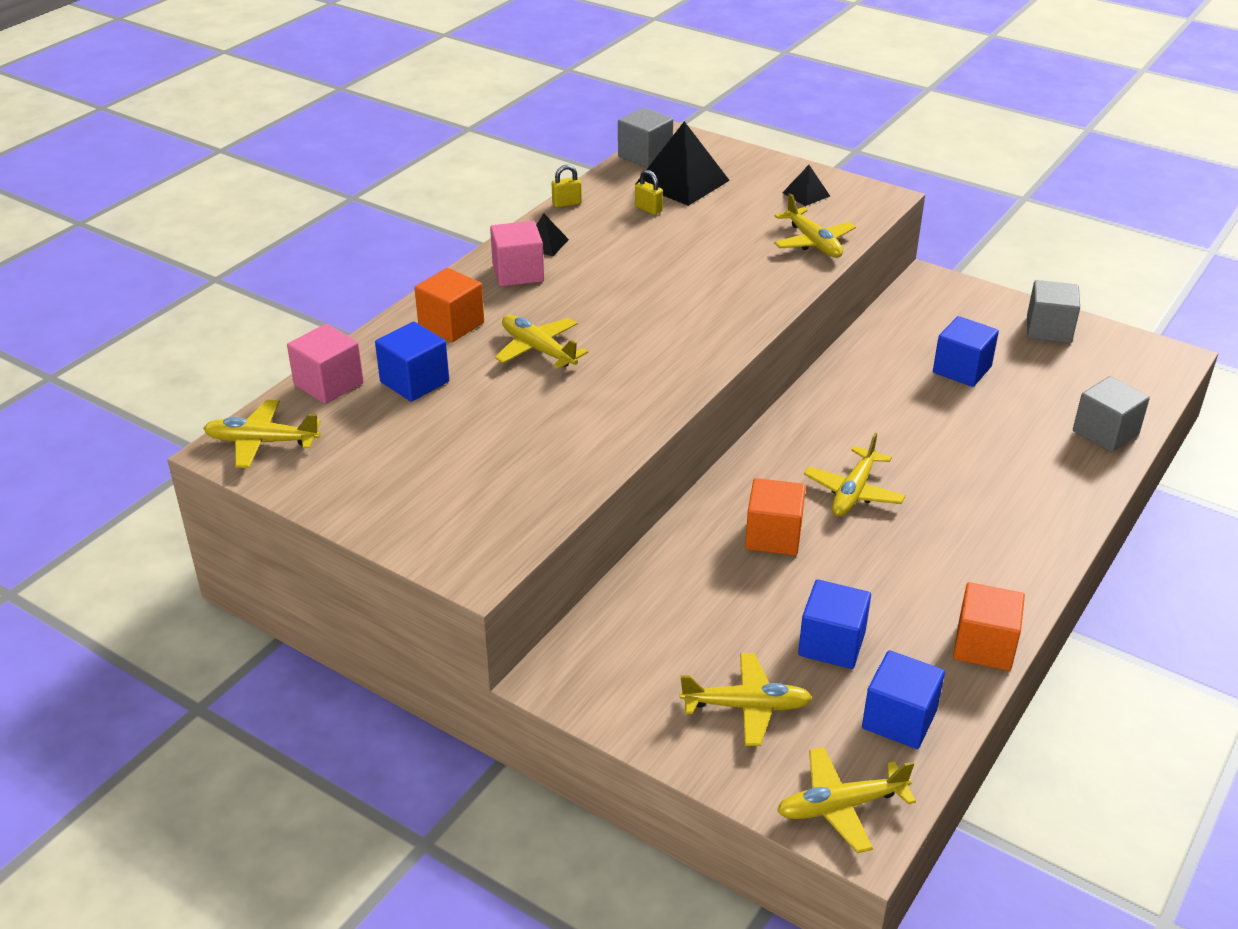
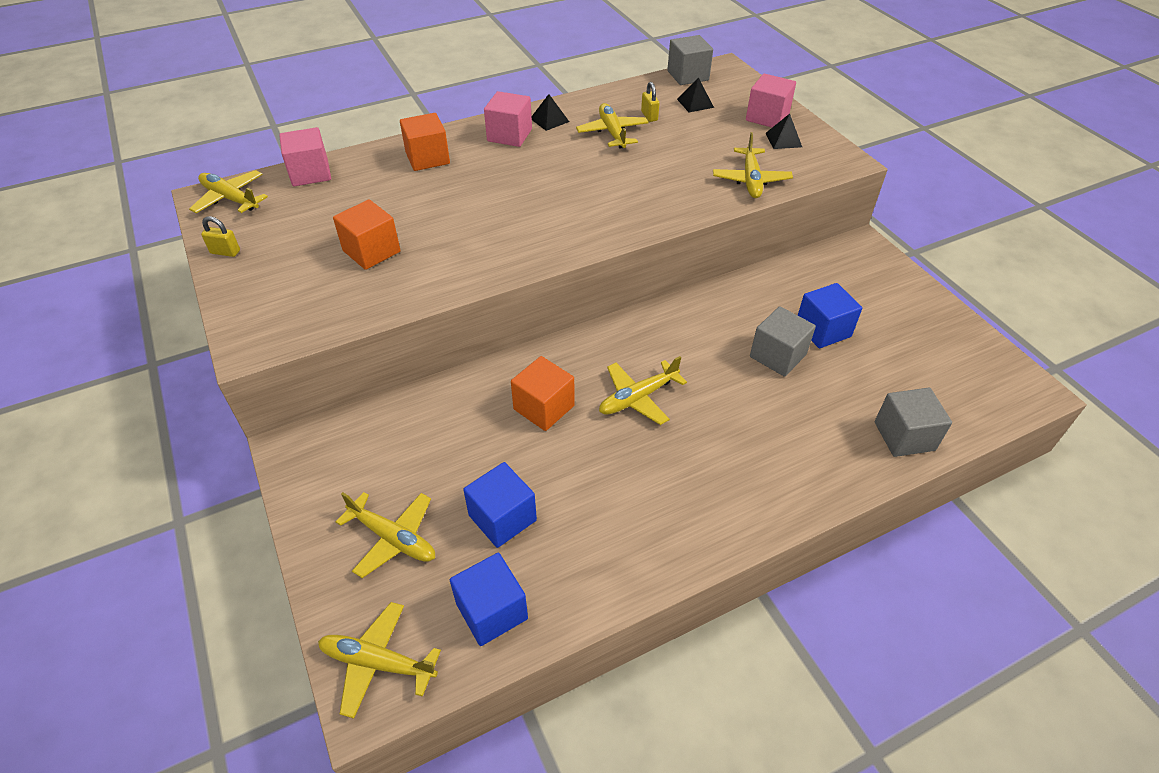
camera: 30 degrees right, 10 degrees up
blue cube [375,322,449,402] -> none
yellow plane [495,315,588,369] -> yellow plane moved to [576,103,649,149]
yellow padlock [552,165,582,208] -> yellow padlock moved to [201,216,240,257]
black pyramid [635,121,730,206] -> black pyramid [677,77,714,112], size x0.50
orange cube [953,582,1025,671] -> orange cube moved to [333,200,400,270]
grey cube [1027,280,1080,343] -> grey cube moved to [750,306,816,377]
none -> pink cube [746,73,796,128]

